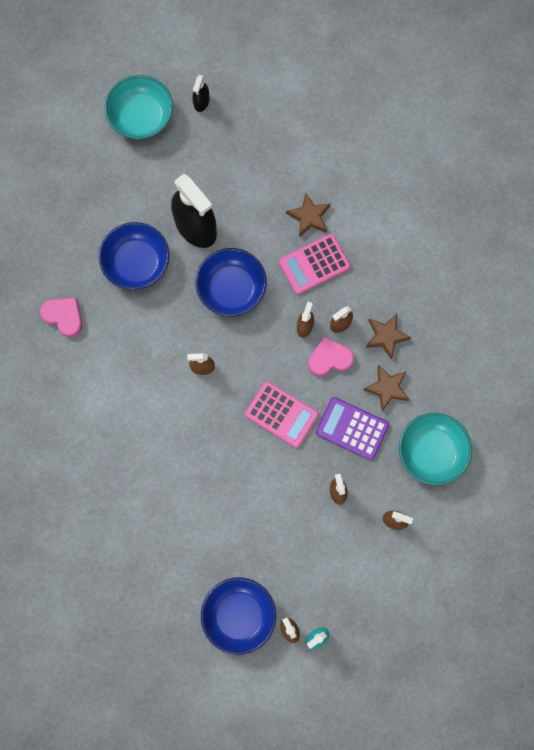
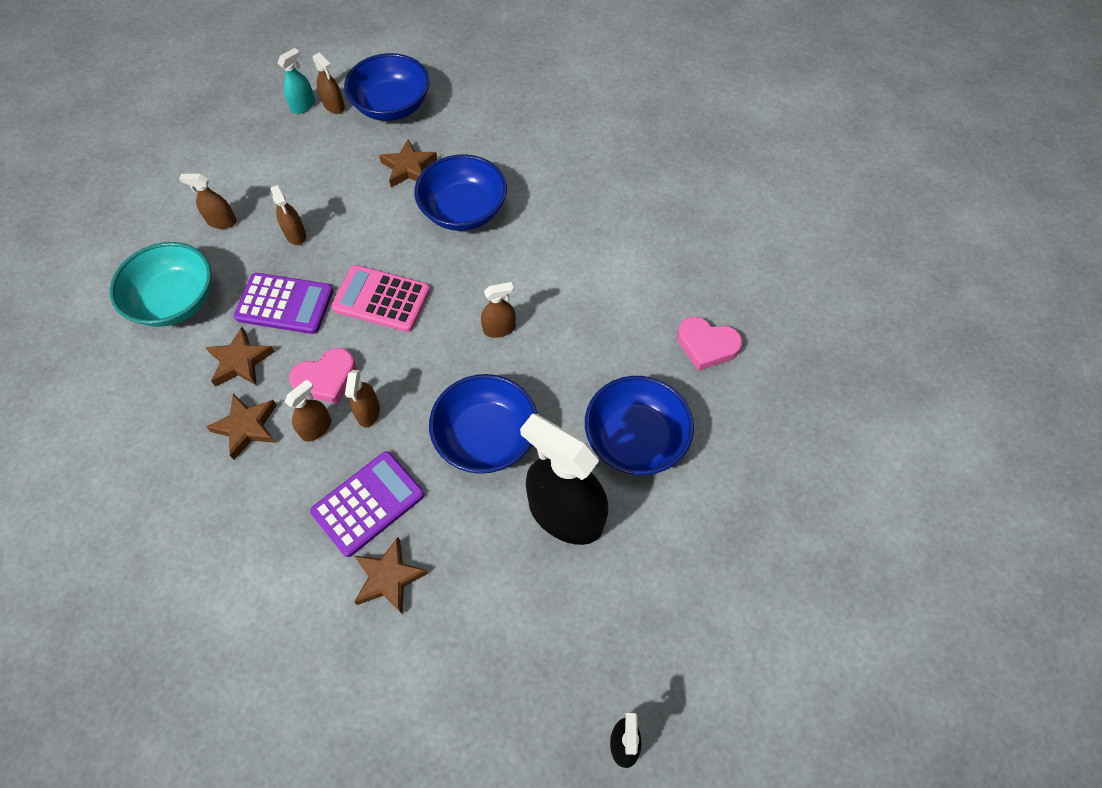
camera: 165 degrees right, 15 degrees down
turquoise bowl [104,75,173,139] -> none
pink calculator [279,234,351,295] -> purple calculator [310,451,424,557]
none -> brown star [379,139,438,187]
none -> blue bowl [414,154,507,231]

